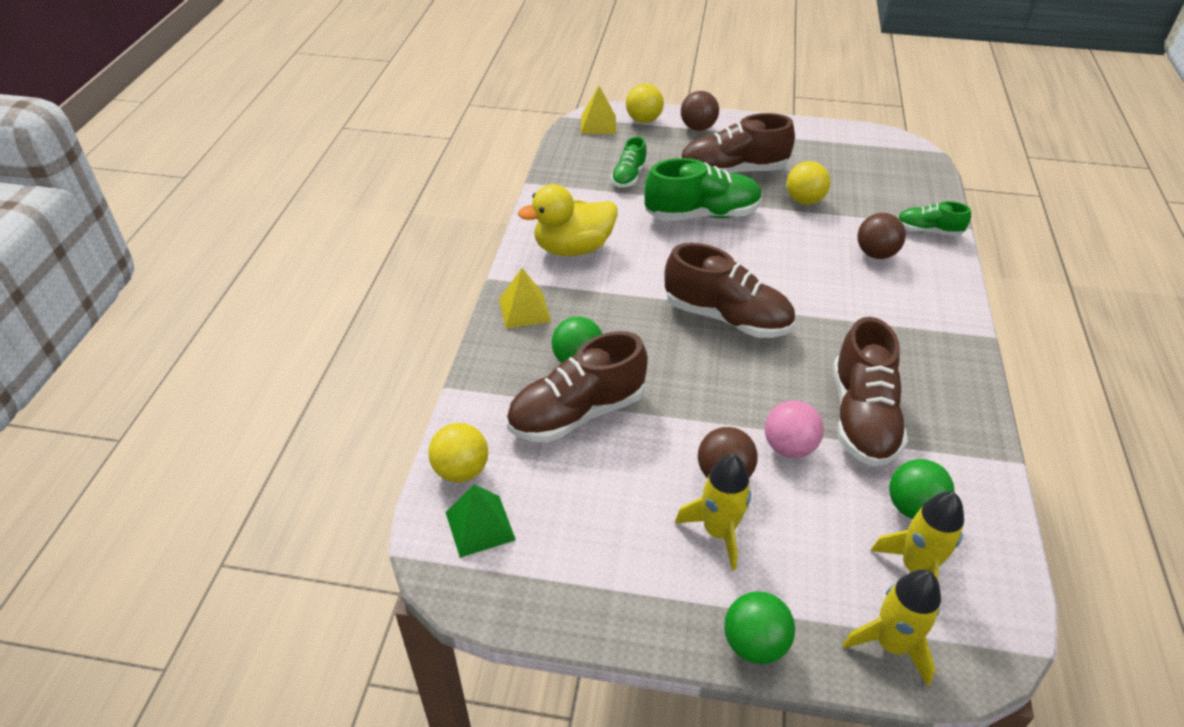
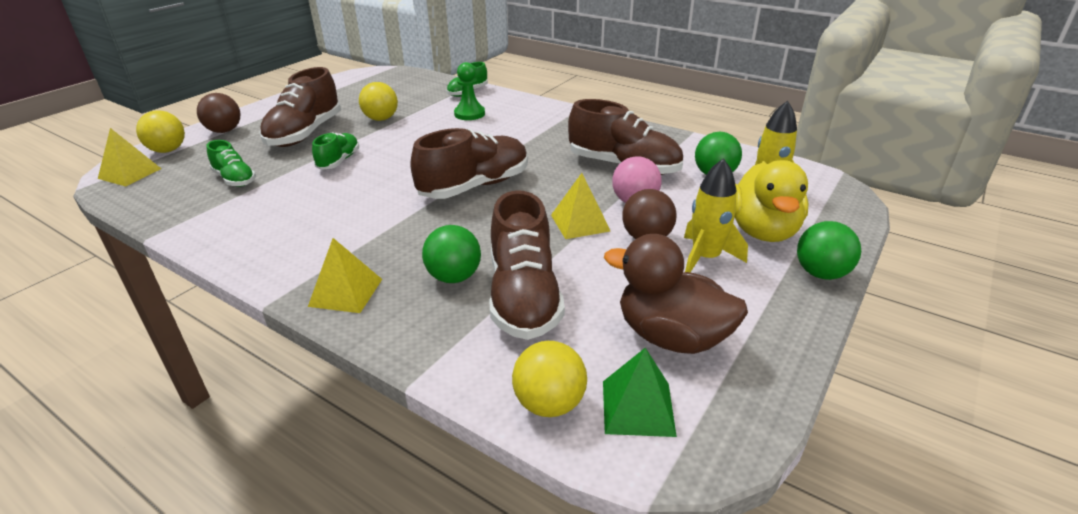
camera: 65 degrees left, 10 degrees down
yellow duck [518,184,618,256] -> yellow duck moved to [735,160,808,242]
green shoe [645,158,763,221] -> green shoe [312,132,359,170], size x0.55
yellow rocket [842,569,941,686] -> none
brown ball [858,213,906,259] -> green pawn [454,62,485,120]
none -> yellow pyramid [551,173,610,239]
none -> brown duck [604,234,748,354]

